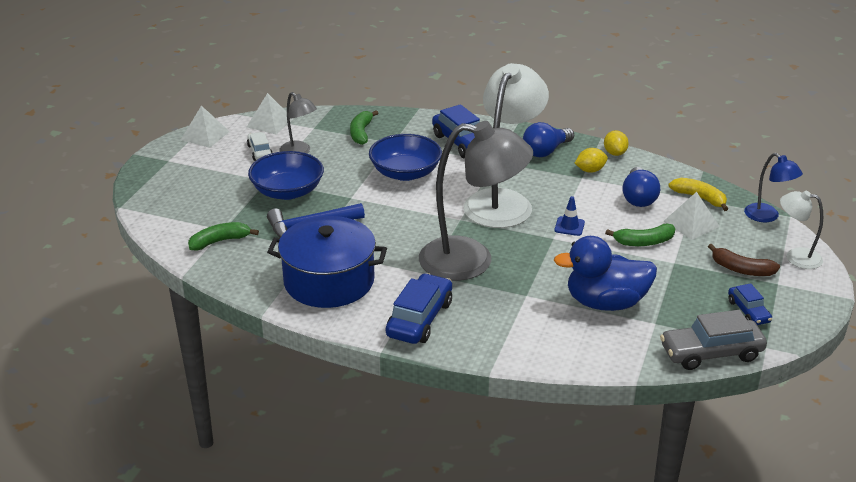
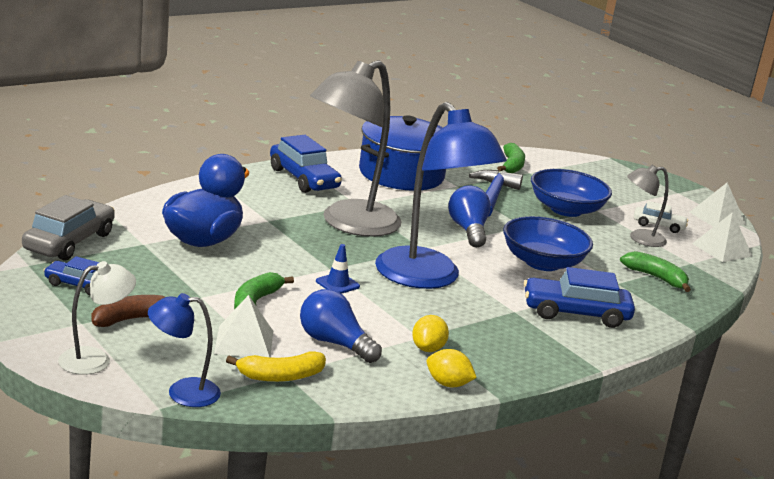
camera: 120 degrees right, 10 degrees down
white lamp [464,63,549,228] -> blue lamp [375,102,507,289]
blue light bulb [523,122,574,157] -> blue light bulb moved to [448,186,491,248]

